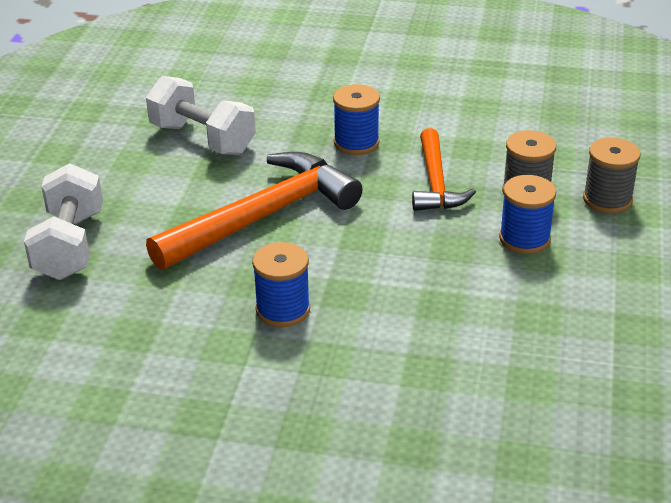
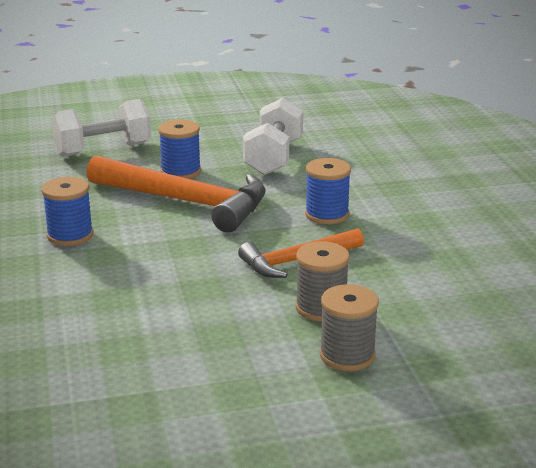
camera: 65 degrees right, 10 degrees down
blue spool [499,175,556,254] -> blue spool moved to [158,119,201,179]

